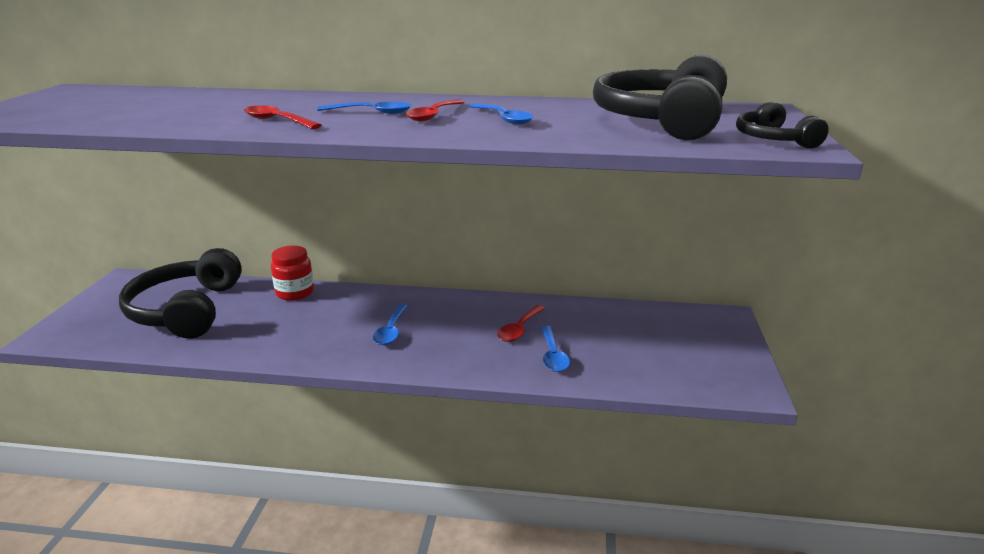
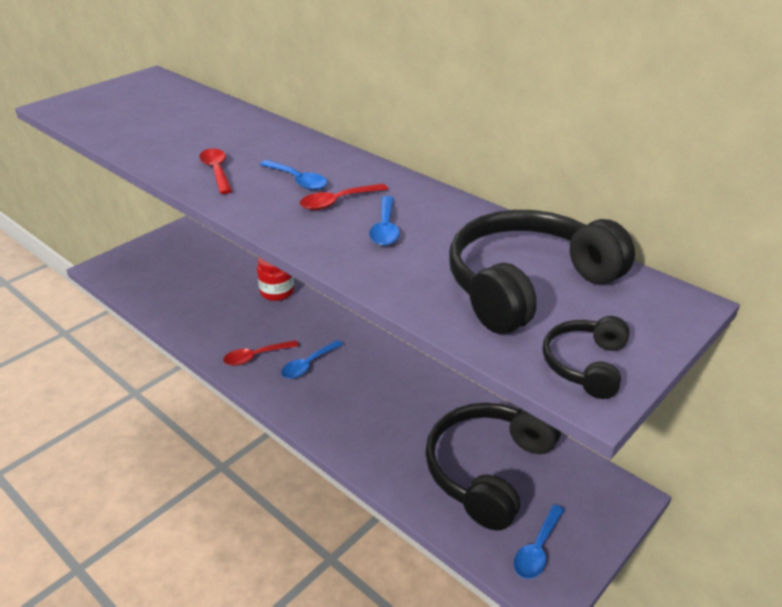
camera: 35 degrees right, 10 degrees up
black headphones [119,248,242,339] -> black headphones moved to [425,403,561,531]
red spoon [497,305,545,342] -> red spoon moved to [223,340,299,366]
blue spoon [541,326,570,372] -> blue spoon moved to [514,504,565,579]

